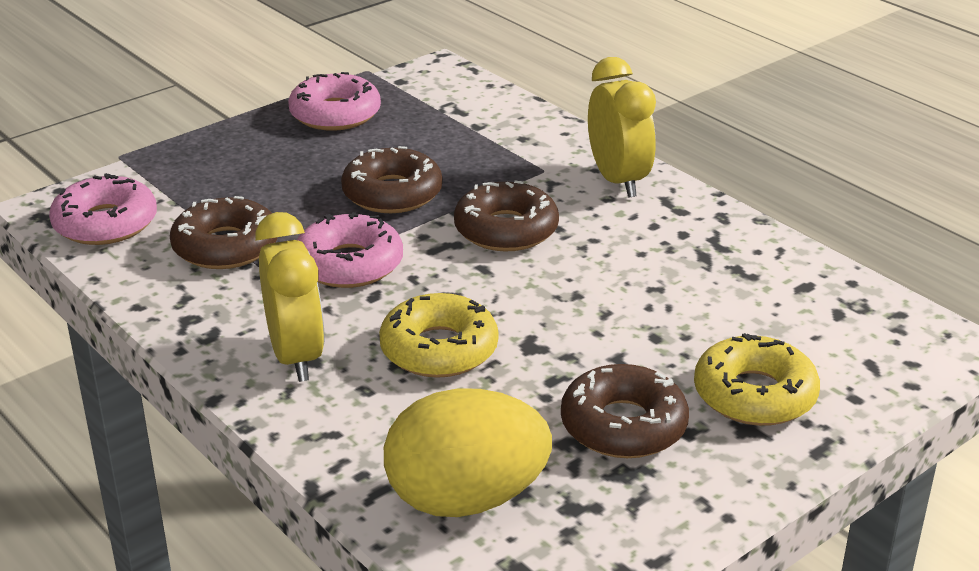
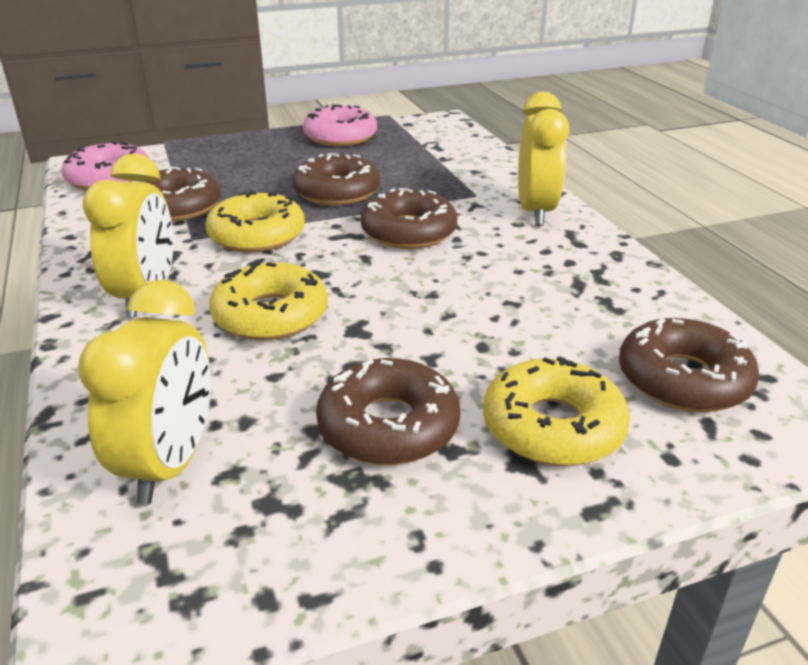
camera: 20 degrees right, 0 degrees up
pink donut [297,212,403,288] -> yellow donut [205,190,305,253]
yellow egg [384,388,552,517] -> yellow clock [78,280,211,505]
none -> brown donut [619,318,759,412]

